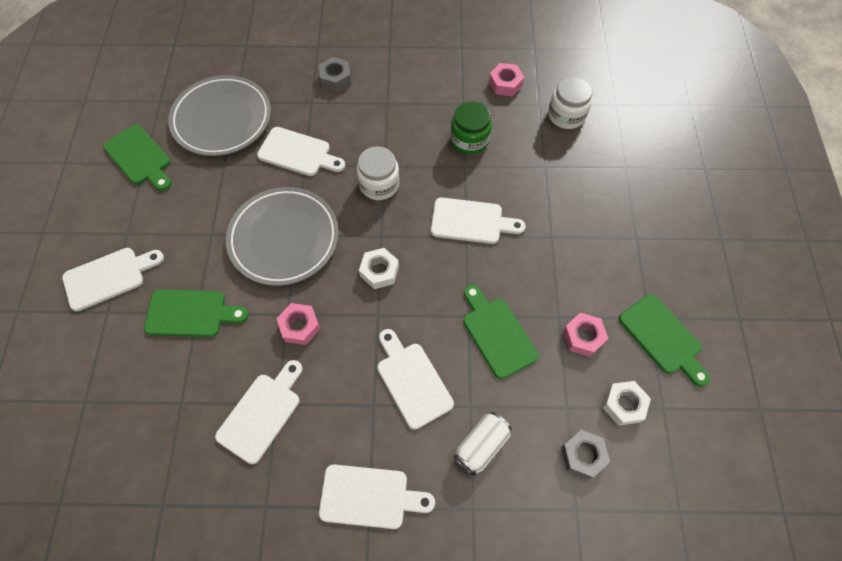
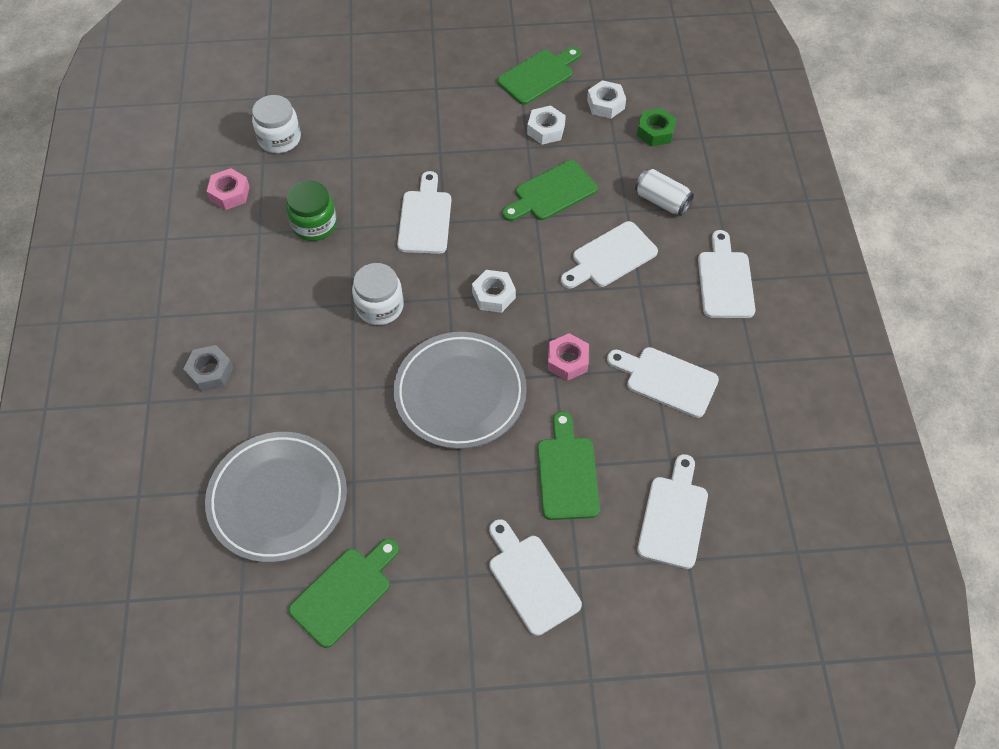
camera: 95 degrees left, 5 degrees down
white cutting board [257,127,345,176] -> white cutting board moved to [637,454,708,569]
grey nut [561,430,610,479] -> green nut [637,108,677,147]
pink nut [563,313,608,357] -> white nut [527,106,566,145]

